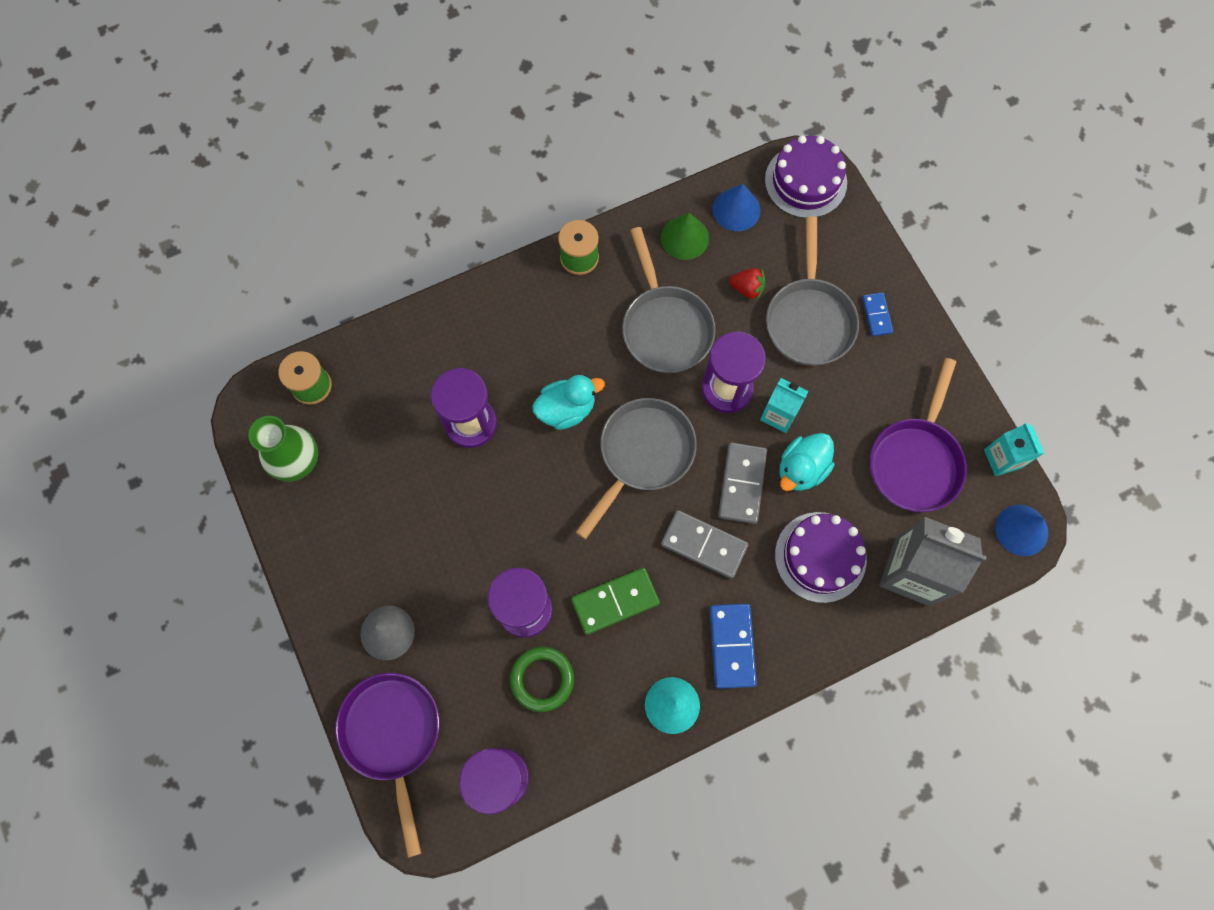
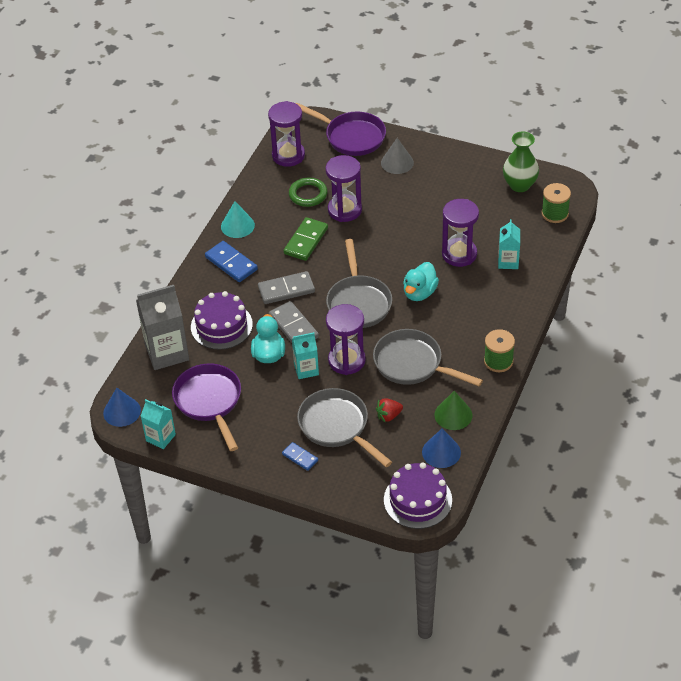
camera: 140 degrees right, 25 degrees down
none -> turquoise carton [498,219,520,269]

